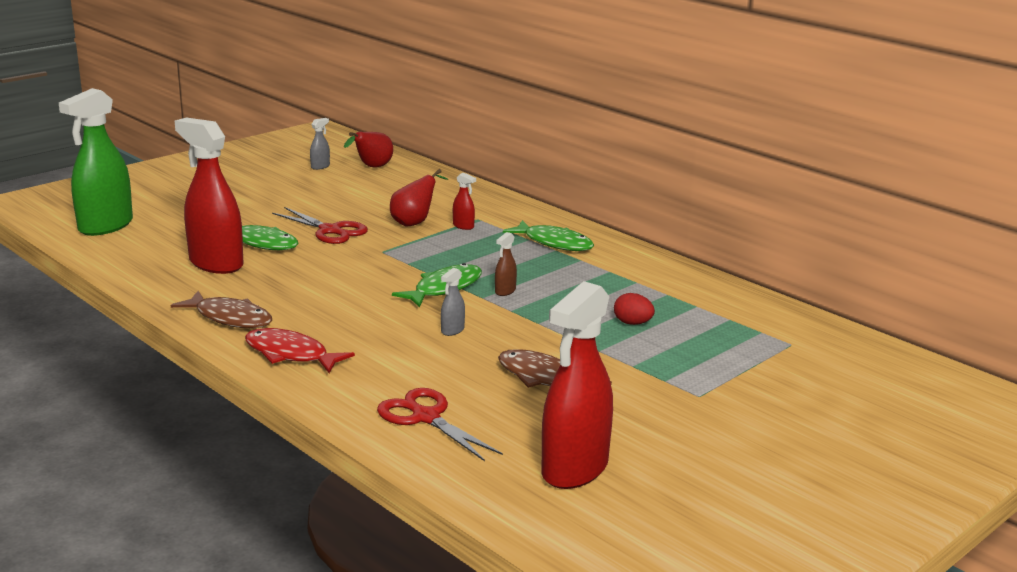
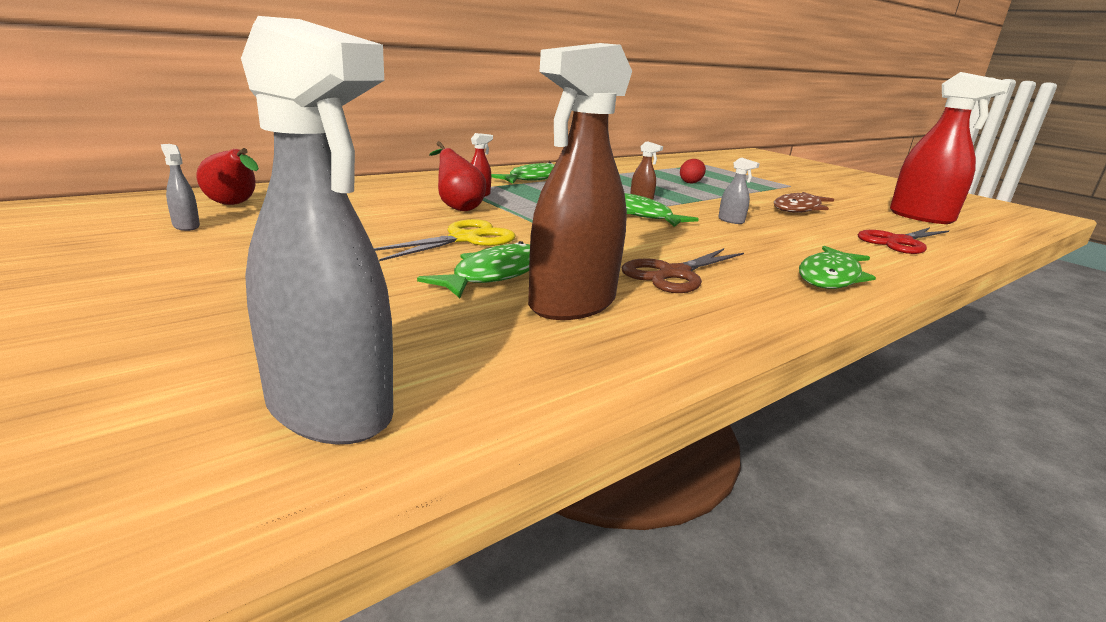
camera: 85 degrees left, 0 degrees up
green spray bottle [59,88,133,236] -> grey spray bottle [241,16,393,444]
brown fish [171,291,272,328] -> none
red spray bottle [175,117,244,274] -> brown spray bottle [528,43,632,320]
red fish [245,328,355,373] -> green fish [799,246,876,289]
red scissors [272,207,368,244] -> yellow scissors [374,219,516,261]
none -> brown scissors [622,248,744,293]

